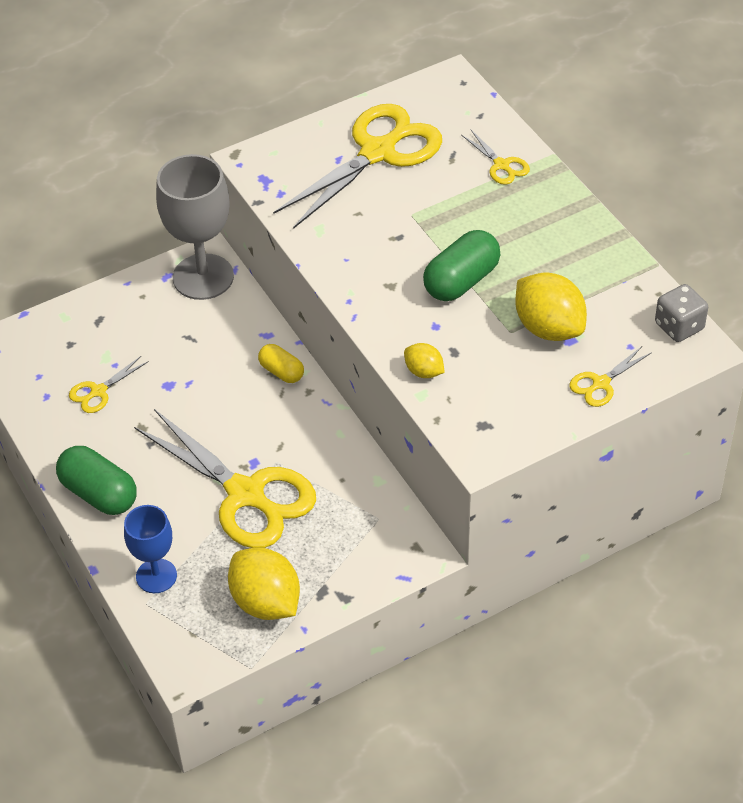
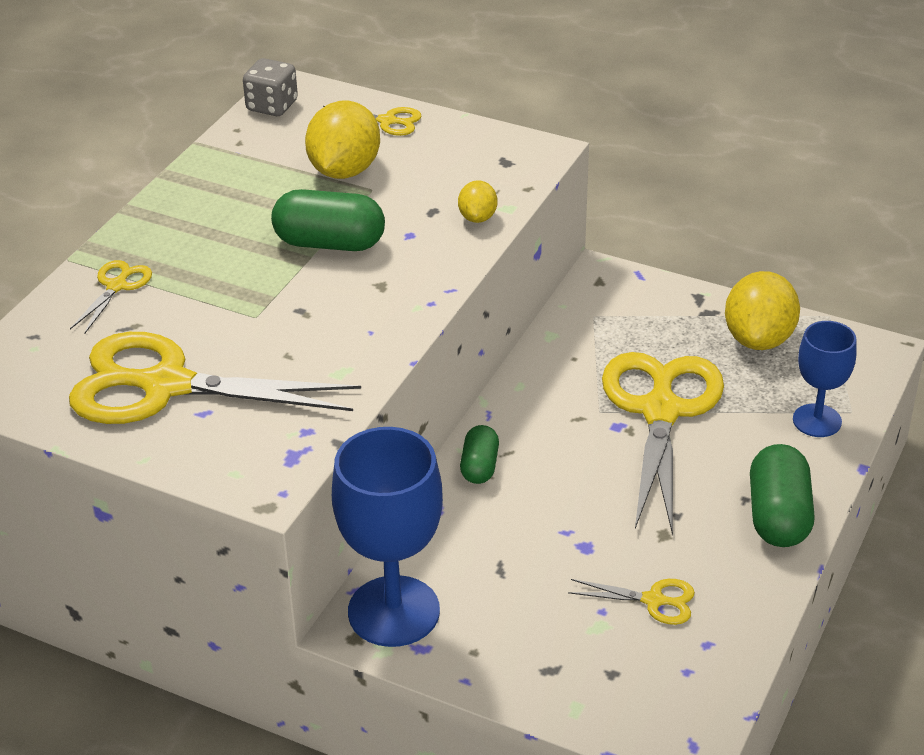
camera: 125 degrees left, 10 degrees down
grey goblet [156,154,234,300] -> blue goblet [332,427,443,647]
yellow capsule [258,344,304,383] -> green capsule [460,425,499,484]

